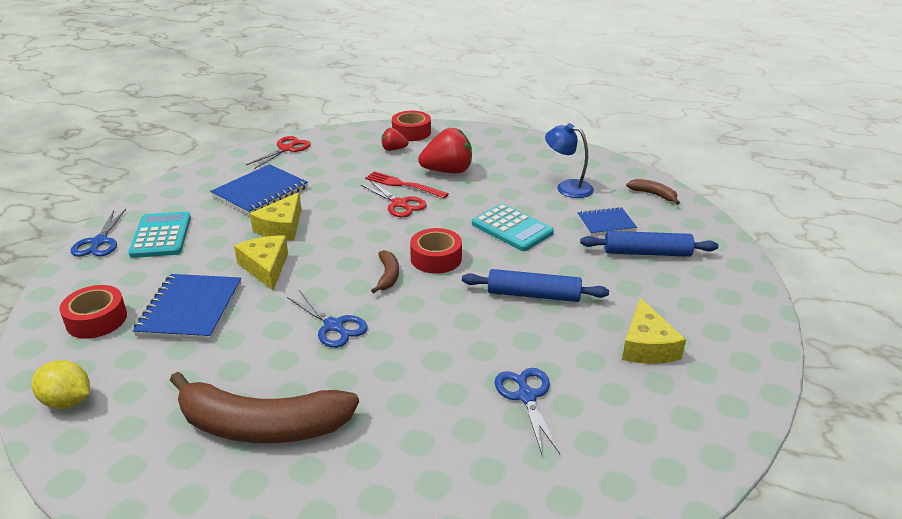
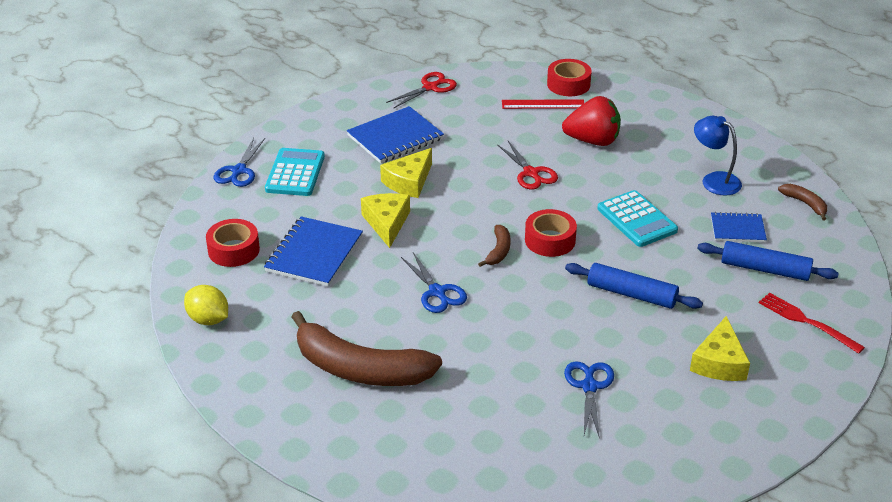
camera: 15 degrees right, 5 degrees up
red fork [365,171,449,198] -> red fork moved to [759,293,865,354]
red strawberry [381,128,408,151] -> red ruler [502,99,584,109]

